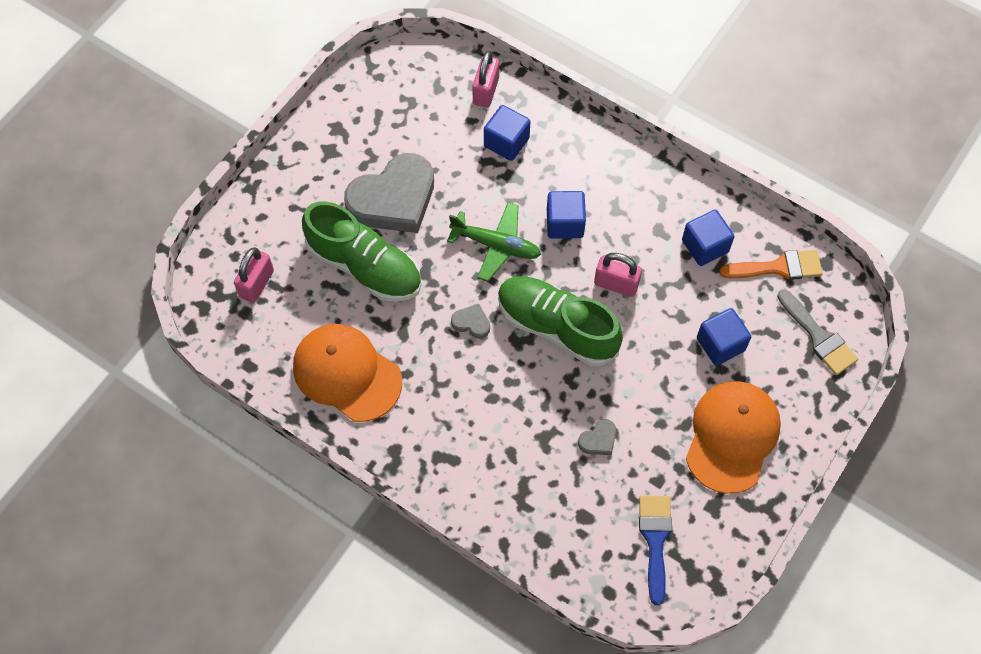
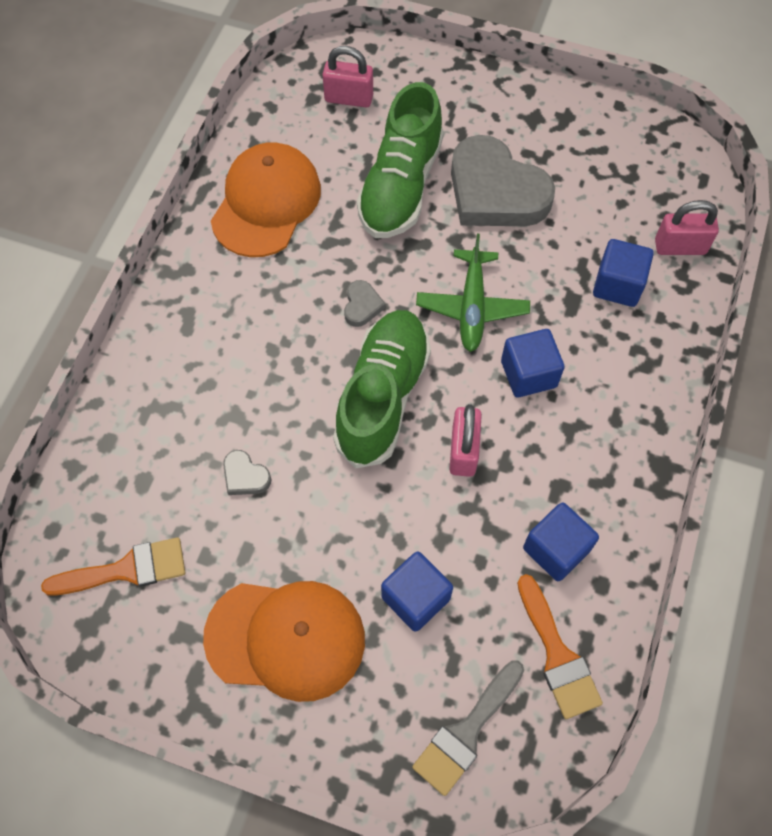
camera: 75 degrees right, 0 degrees up
blue brush [639,495,672,605] -> orange brush [41,537,185,596]

